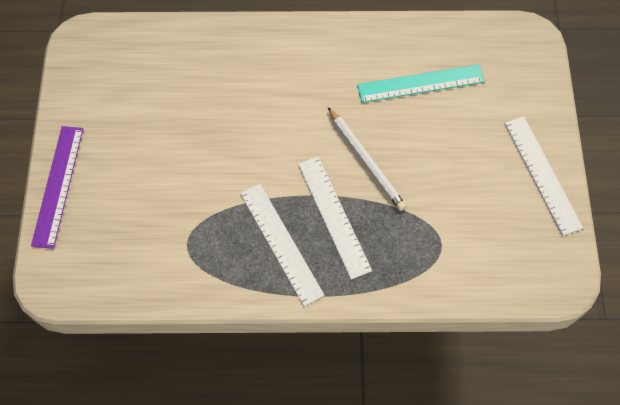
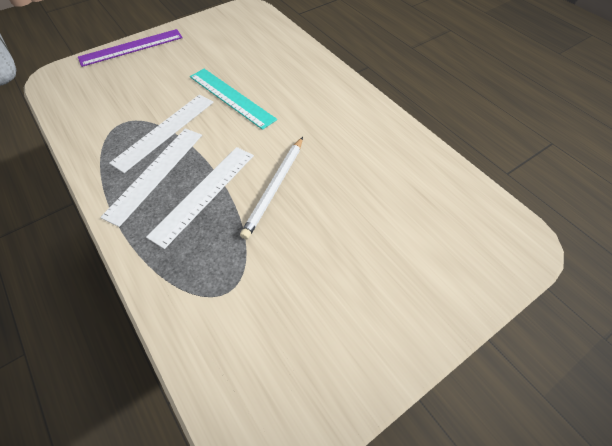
camera: 55 degrees right, 10 degrees down
turquoise ruler [357,64,485,103] -> turquoise ruler moved to [190,69,277,130]
white ruler [504,116,583,236] -> white ruler moved to [109,95,214,173]

